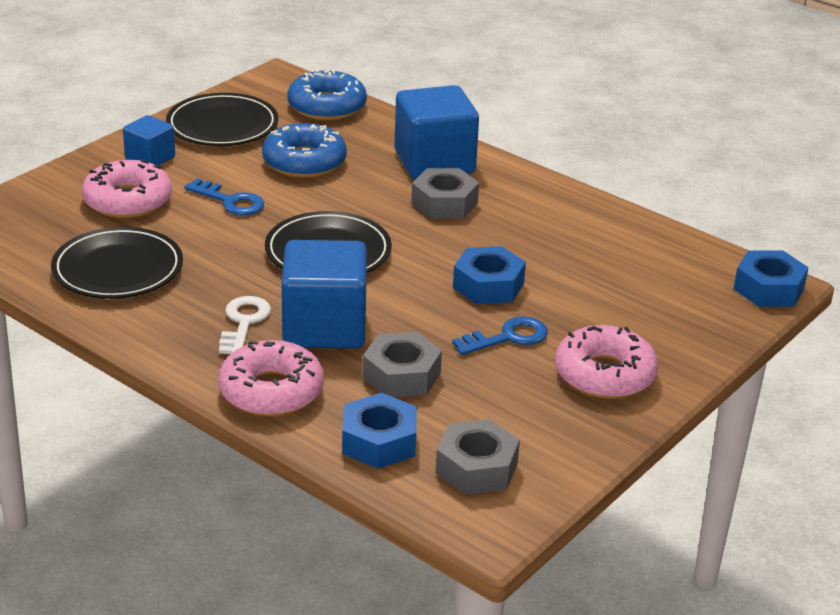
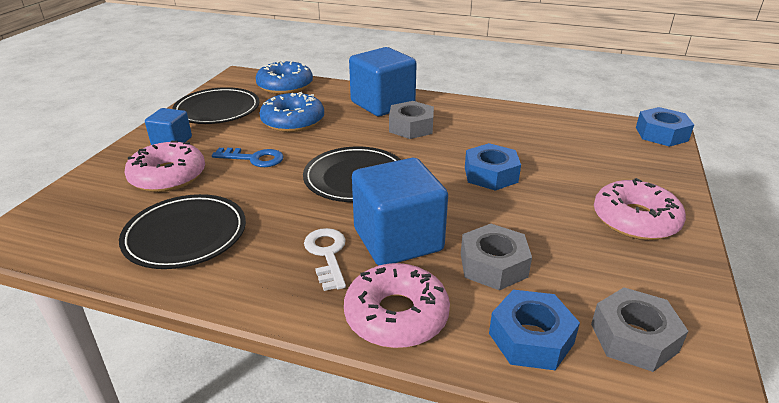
camera: 20 degrees left, 0 degrees up
blue key [452,316,548,355] -> none

